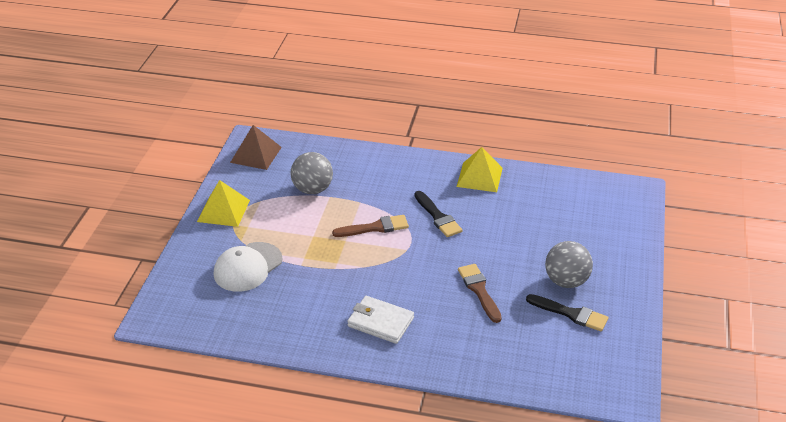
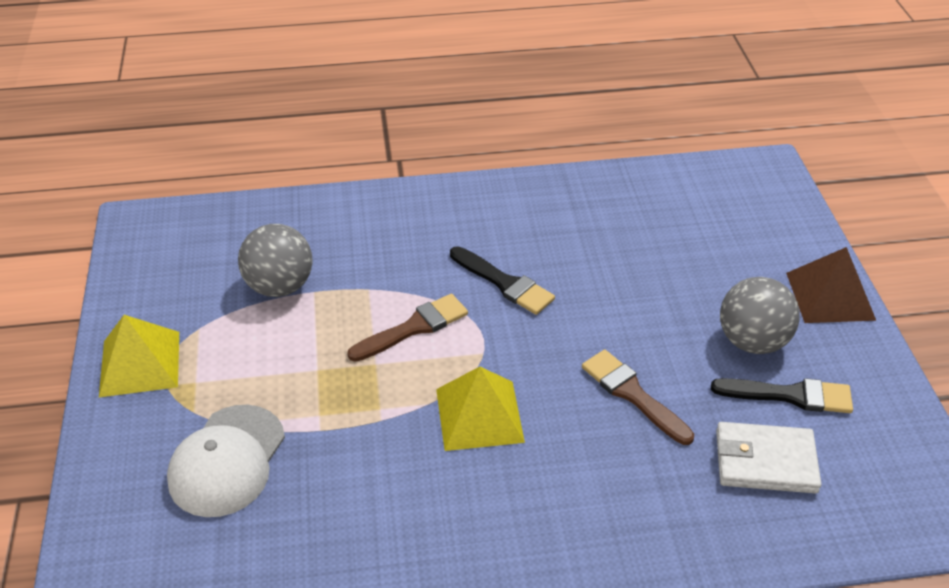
camera: 20 degrees left, 5 degrees up
brown pyramid [230,125,282,170] -> brown pyramid moved to [786,247,876,323]
white wallet [347,296,414,344] -> white wallet moved to [716,422,822,494]
yellow pyramid [456,147,503,192] -> yellow pyramid moved to [436,367,525,451]

